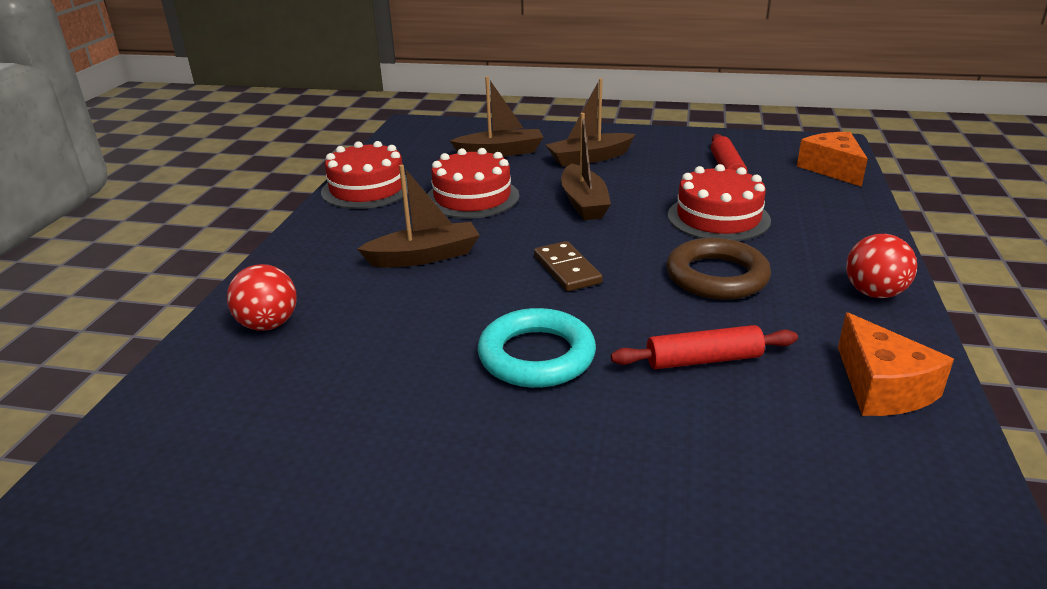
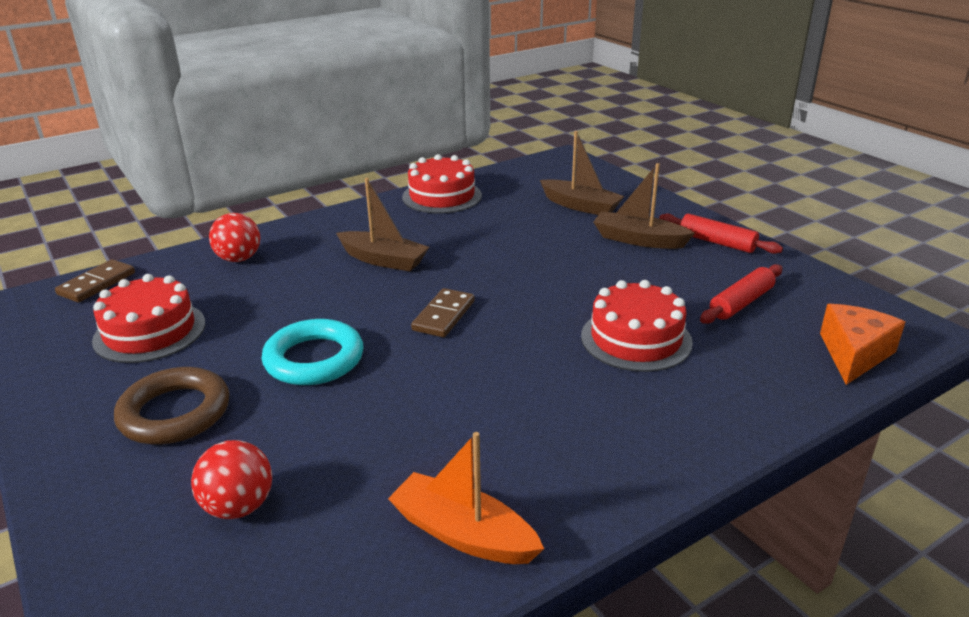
camera: 45 degrees right, 0 degrees up
red cake [427,148,519,219] -> red cake moved to [92,274,205,363]
brown boat [561,113,611,220] -> none
red rolling pin [611,325,798,369] -> red rolling pin moved to [659,214,783,254]
brown ring [666,238,771,300] -> brown ring moved to [114,367,230,445]
orange cheese [838,312,954,416] -> orange boat [388,432,544,564]
red ball [846,234,917,298] -> red ball moved to [191,440,272,519]
none -> brown domino [55,259,135,303]

